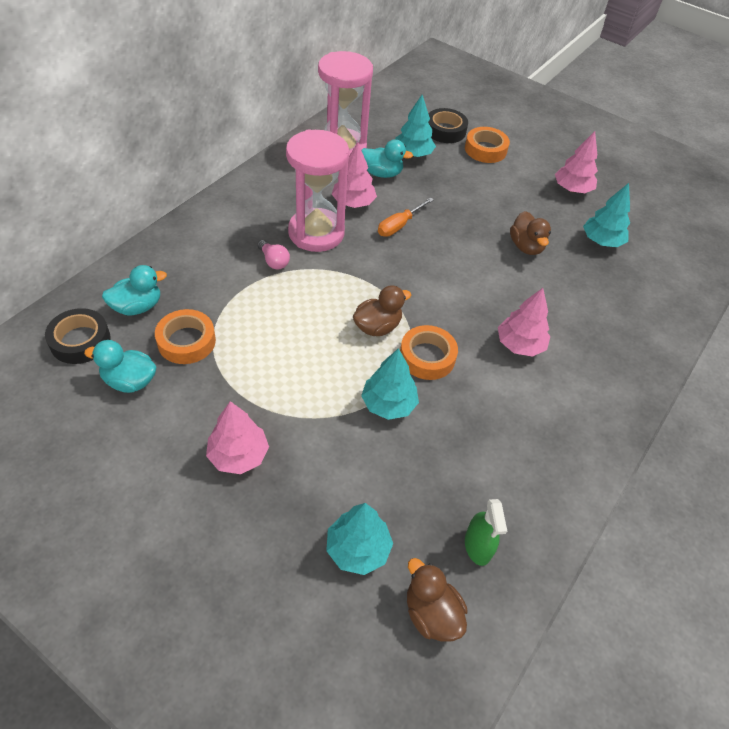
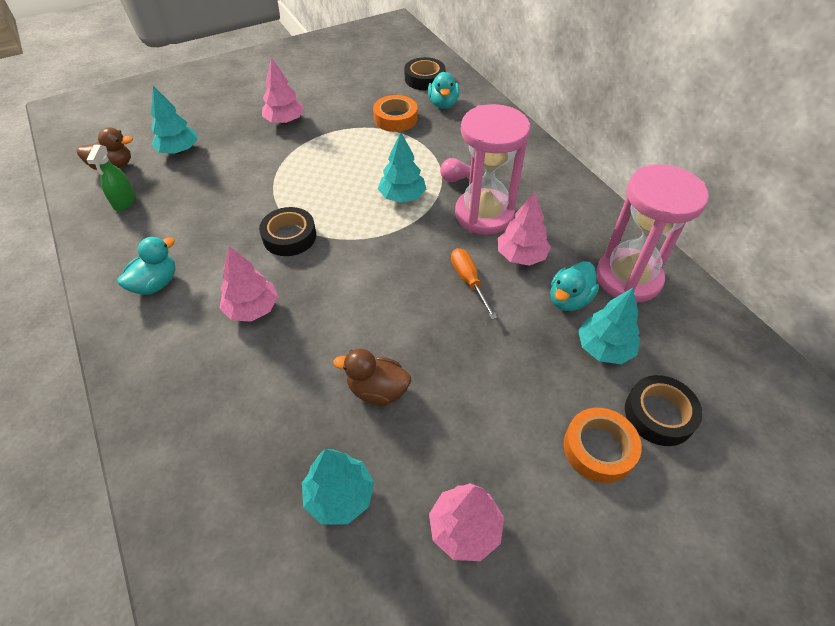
camera: 120 degrees right, 0 degrees up
turquoise duck [84,340,156,393] -> turquoise duck moved to [117,237,176,295]
brown duck [353,286,411,336] -> none
turquoise tree [361,348,419,420] -> turquoise tree moved to [378,132,426,203]
orange tape [400,325,458,380] -> black tape [259,207,316,256]
green spray bottle [465,499,507,566] -> green spray bottle turned 105 degrees counterclockwise [86,145,135,211]

